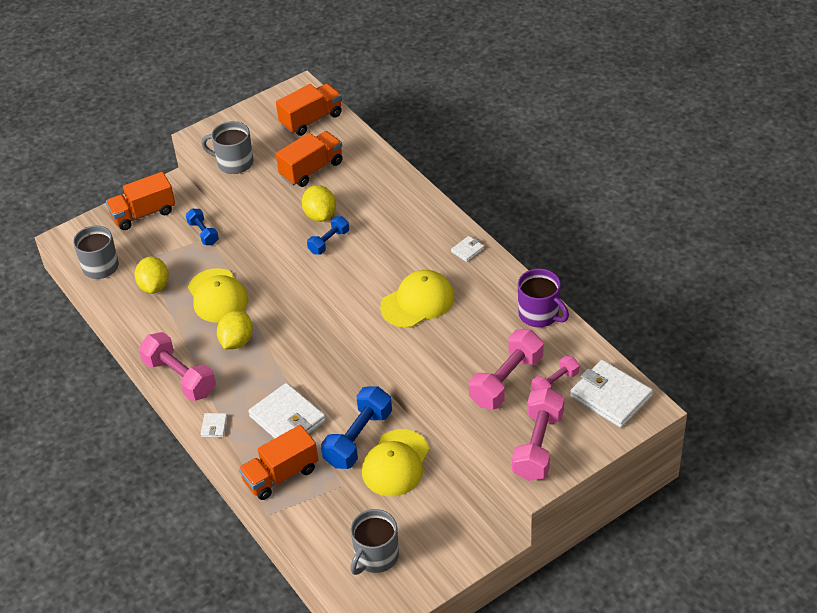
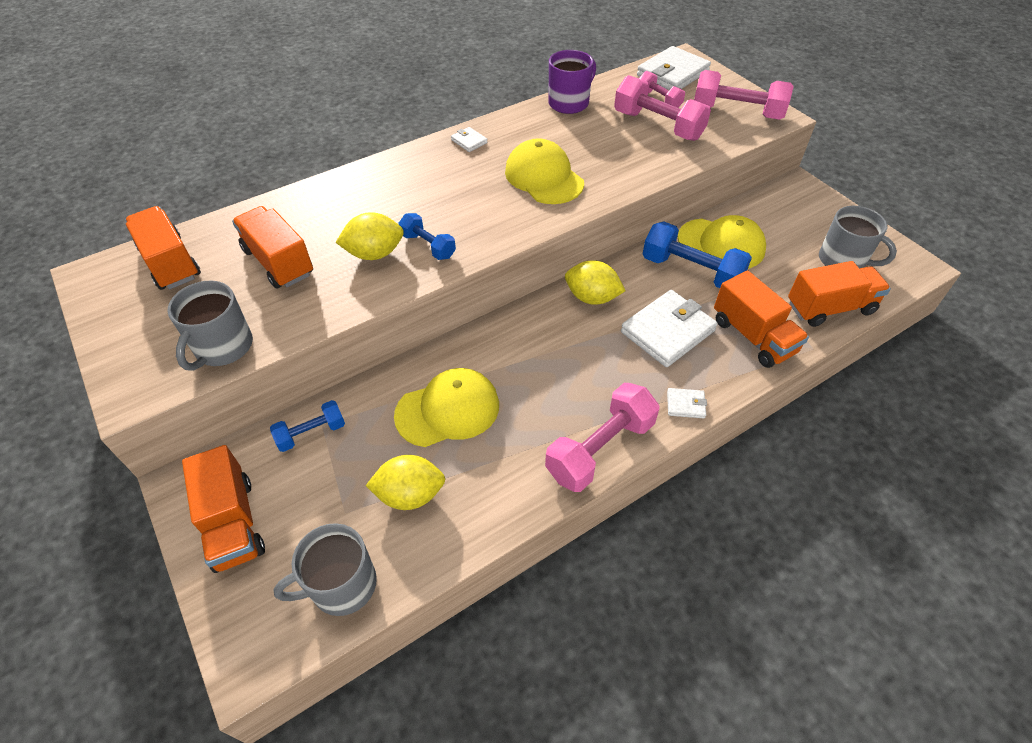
camera: 90 degrees left, 5 degrees up
yellow lemon [217,311,253,349] -> yellow lemon moved to [565,260,625,305]
none -> orange truck [788,261,891,327]

